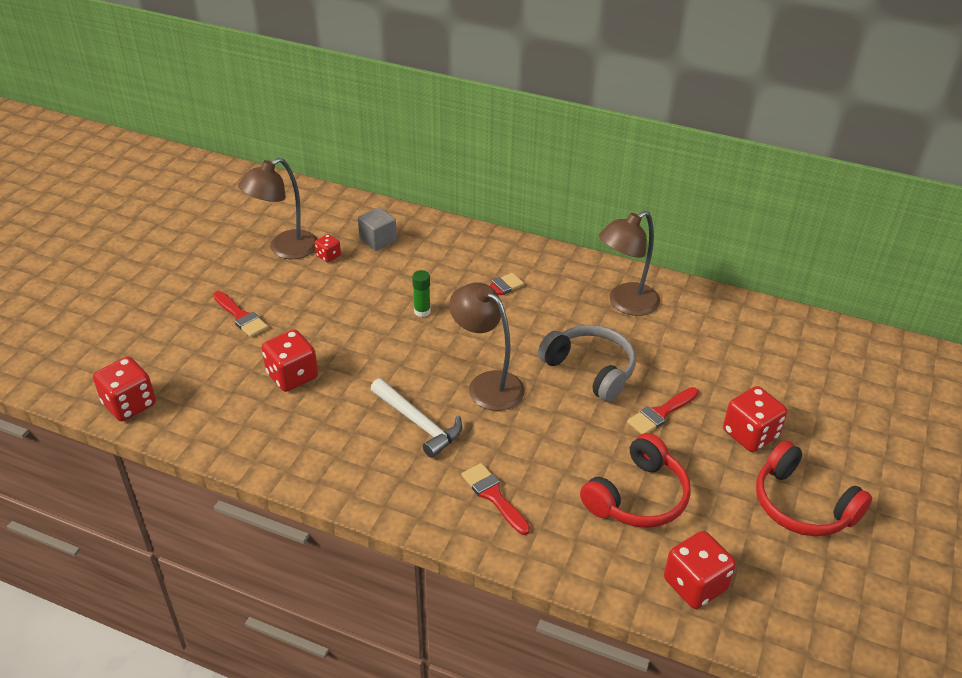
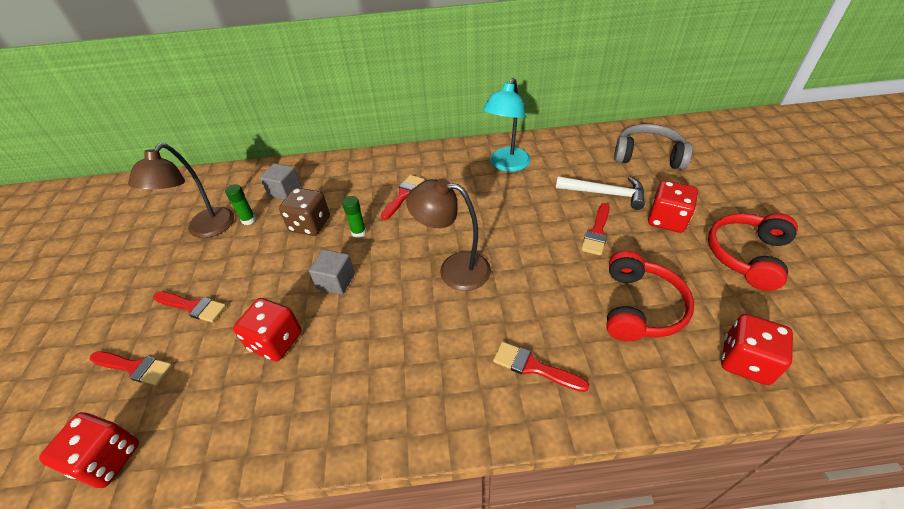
camera: 25 degrees left, 5 degrees up
red dice [314,234,341,262] -> green glue stick [225,184,256,225]
white hammer [370,378,462,458] -> white hammer moved to [556,176,645,210]
grey headphones [538,325,636,402] -> grey headphones moved to [614,124,693,170]
brown lamp [599,211,660,316] -> turquoise lamp [483,78,531,172]
red headphones [756,440,872,536] -> red headphones turned 105 degrees clockwise [708,213,798,291]
none -> red brush [89,351,172,386]
none -> brown dice [279,188,330,236]
none -> grey cube [309,249,355,295]

